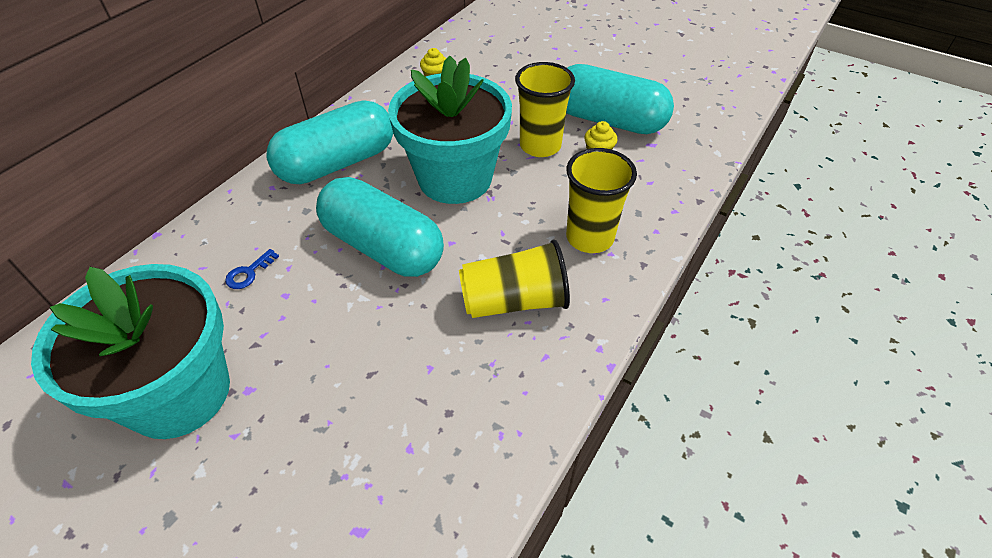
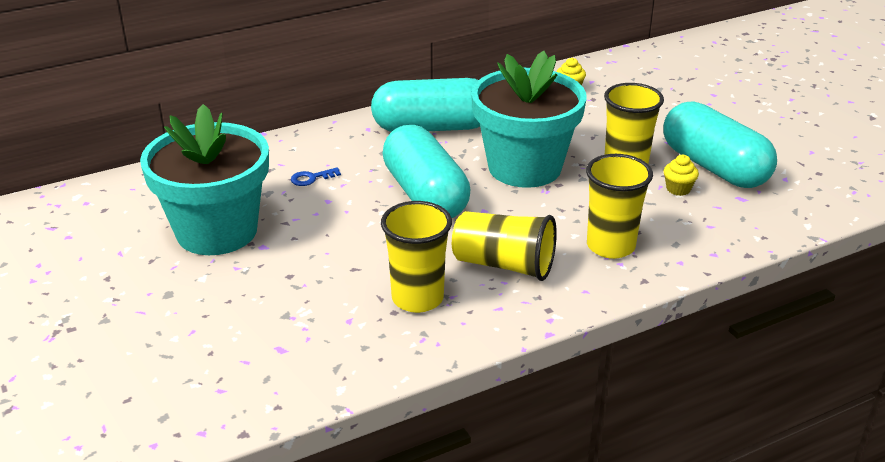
camera: 30 degrees right, 15 degrees down
none -> yellow cup [381,201,452,313]

